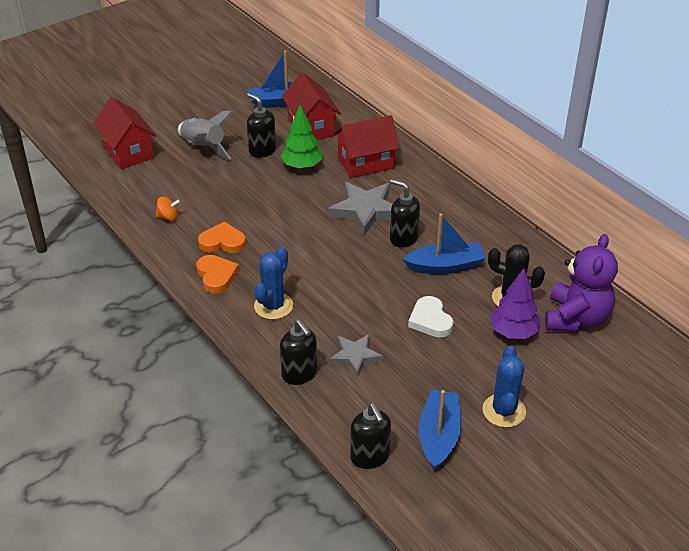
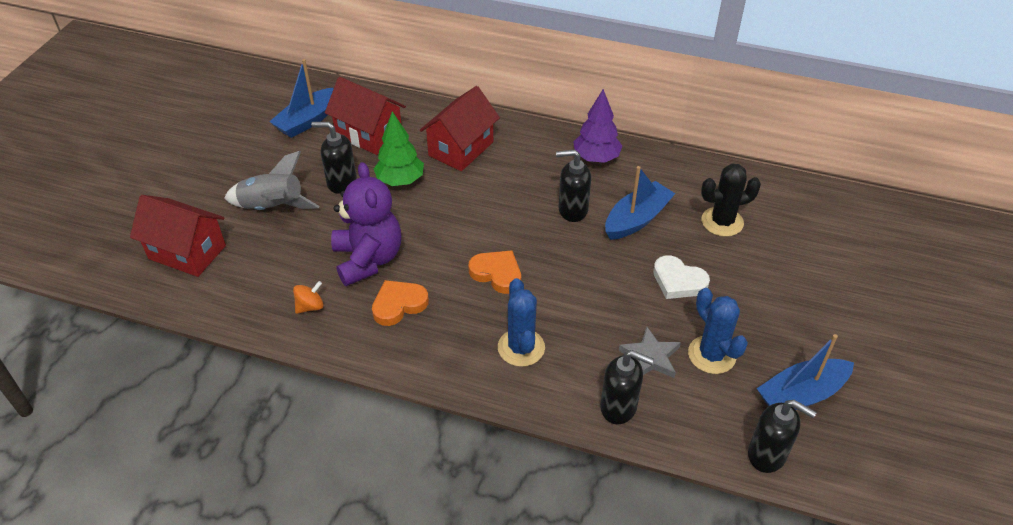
camera: 35 degrees left, 5 degrees up
orange heart [196,255,239,294] -> orange heart moved to [469,250,521,294]
grey star [328,182,392,236] -> none
blue boat [419,390,461,471] -> blue boat turned 90 degrees counterclockwise [757,334,854,410]
blue cactus [482,346,526,427] -> blue cactus moved to [688,288,748,374]
purple tree [490,268,540,339] -> purple tree moved to [573,89,622,163]
purple teddy bear [545,234,618,332] -> purple teddy bear moved to [331,162,401,286]

